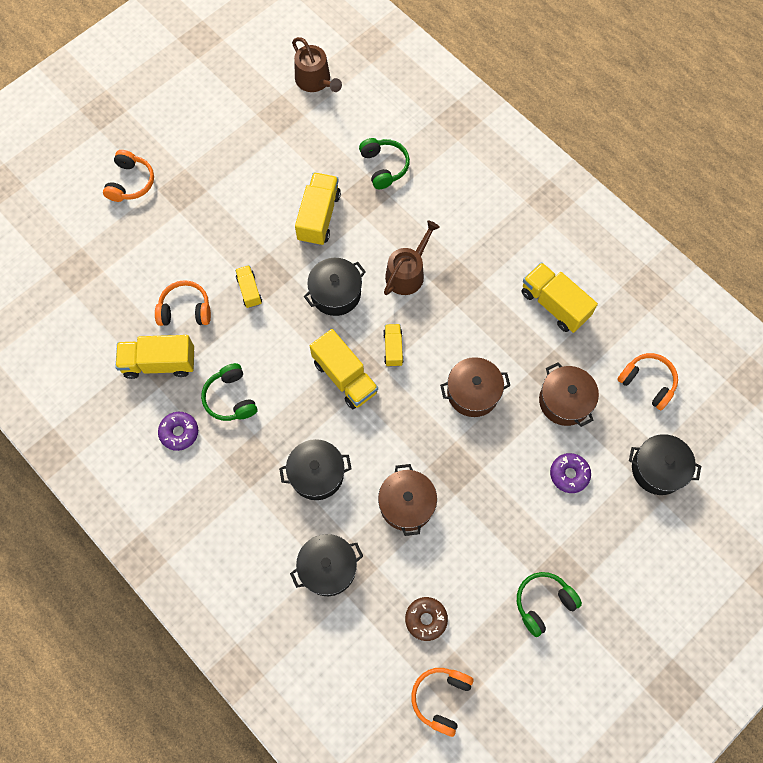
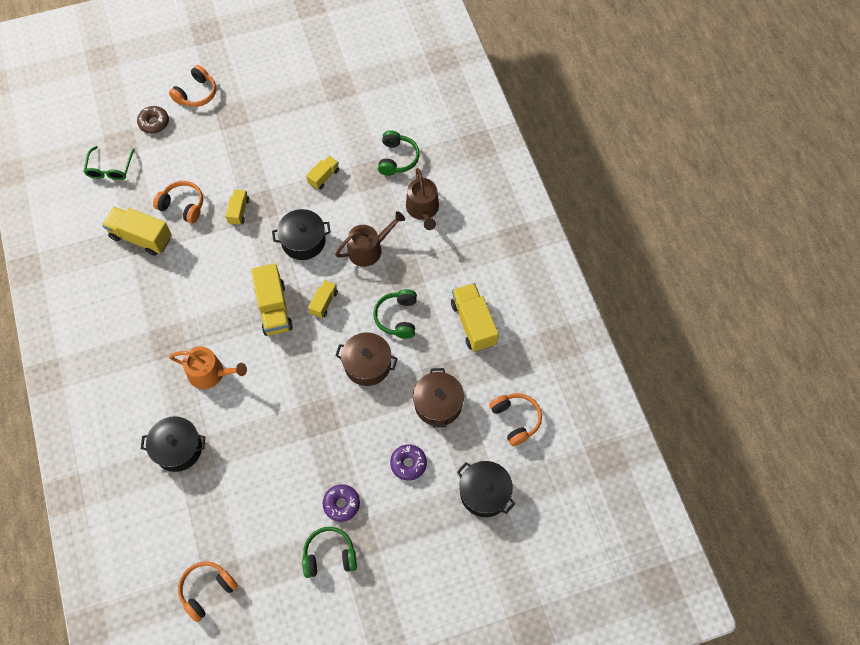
camera: 25 degrees right, 5 degrees down
purple donut [158,412,198,451] -> purple donut moved to [323,484,360,522]
green headphones [201,363,257,421] -> green headphones moved to [373,289,417,339]
black pot [279,439,352,500] -> orange watering can [169,346,247,389]
brown watering can [292,37,342,92] -> brown watering can moved to [406,168,439,230]
yellow truck [295,172,341,246] -> yellow truck [306,156,339,190], size x0.57
brown pot [378,464,437,536] -> none
brown donut [405,597,448,641] -> brown donut moved to [137,106,169,134]
none -> green glasses [83,146,135,180]

